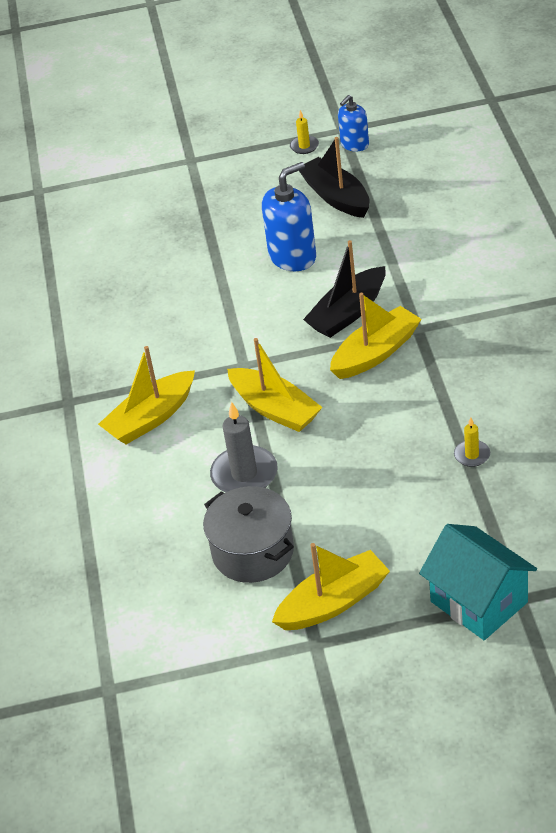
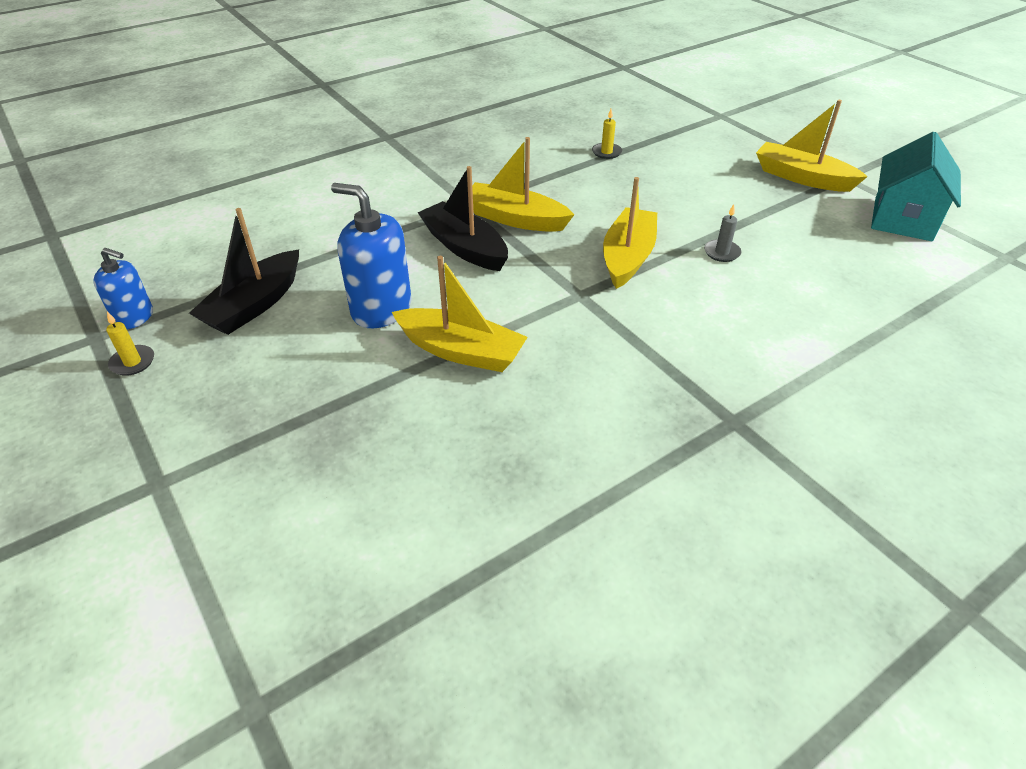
camera: 120 degrees left, 0 degrees up
yellow boat [98,346,195,444] -> yellow boat moved to [392,256,528,372]
grey pot [203,486,294,583] -> none
grey candle [210,402,278,492] -> grey candle [704,204,741,262], size x0.53
black boat [303,240,386,338] -> black boat turned 150 degrees counterclockwise [418,166,508,271]
turquoise house [419,524,537,640] -> turquoise house moved to [871,132,961,241]

